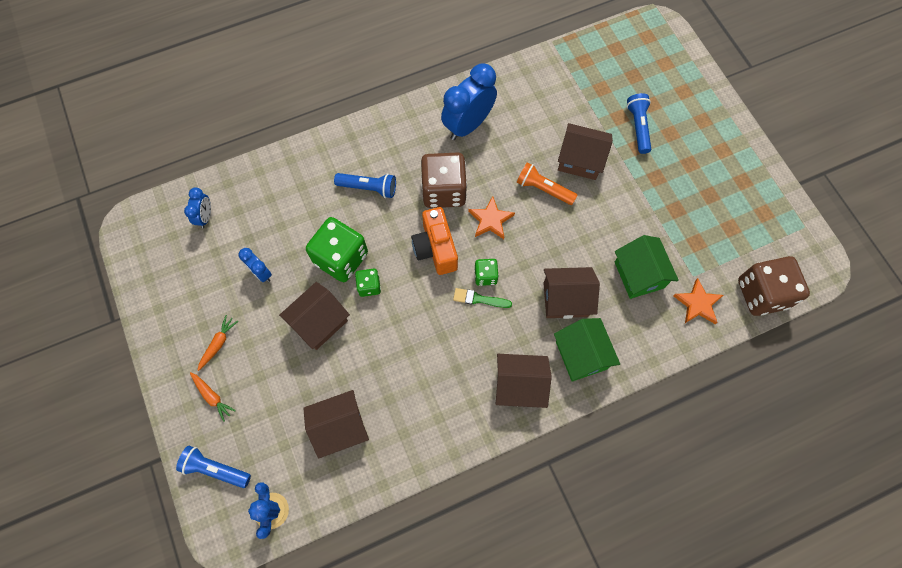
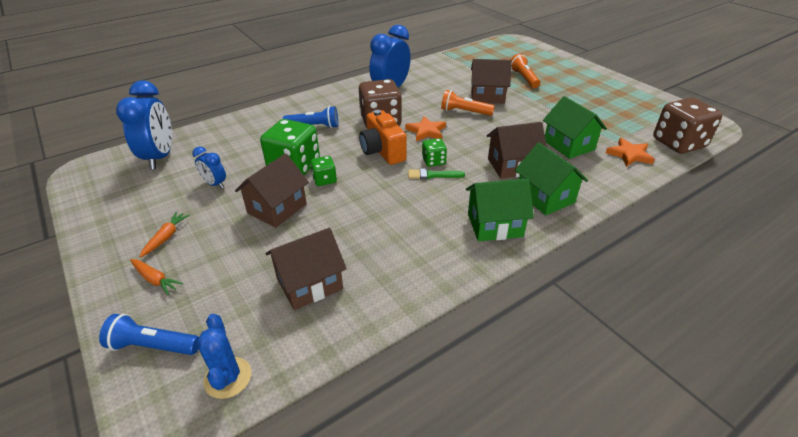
camera: 10 degrees left, 30 degrees down
blue clock [184,187,211,228] -> blue clock [116,80,172,170], size x1.98
brown house [496,354,552,408] -> green house [466,179,534,241]
blue flashlight [627,93,651,154] -> orange flashlight [511,54,540,88]

